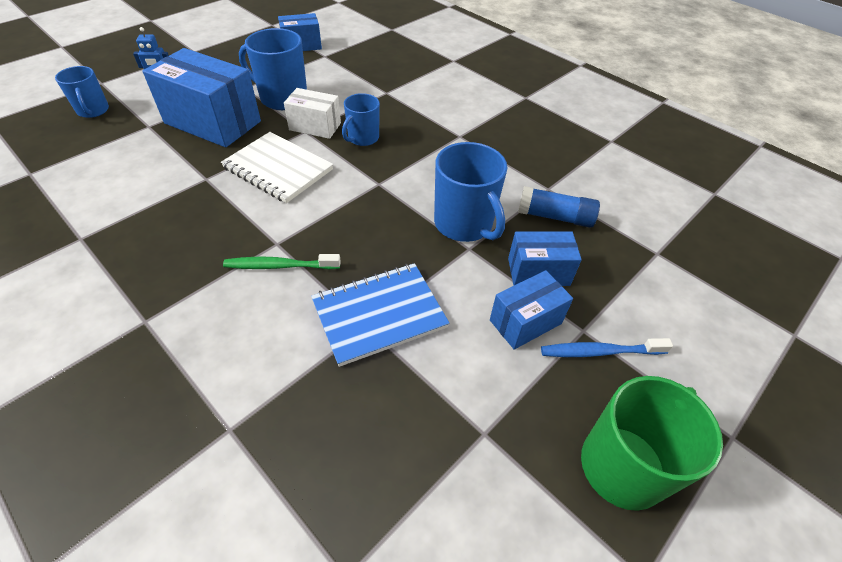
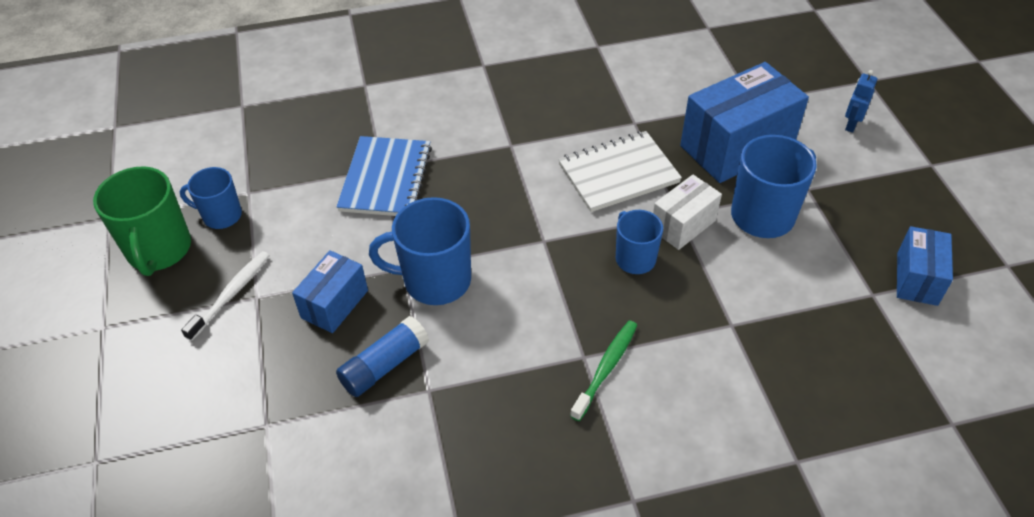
camera: 125 degrees right, 0 degrees up
blue mug [55,66,109,118] -> blue mug moved to [180,167,242,229]
green toothbrush [223,254,341,269] -> green toothbrush moved to [570,321,637,421]
blue box [490,270,573,350] -> none
blue toothbrush [541,338,673,357] -> white toothbrush [181,251,270,341]

